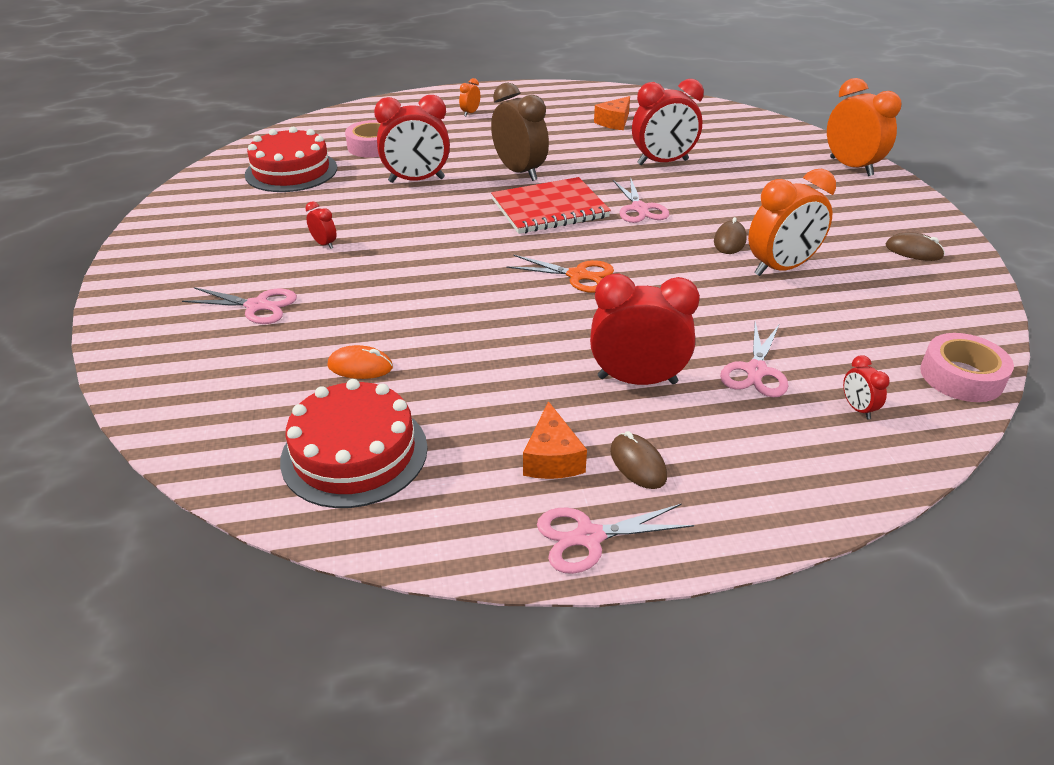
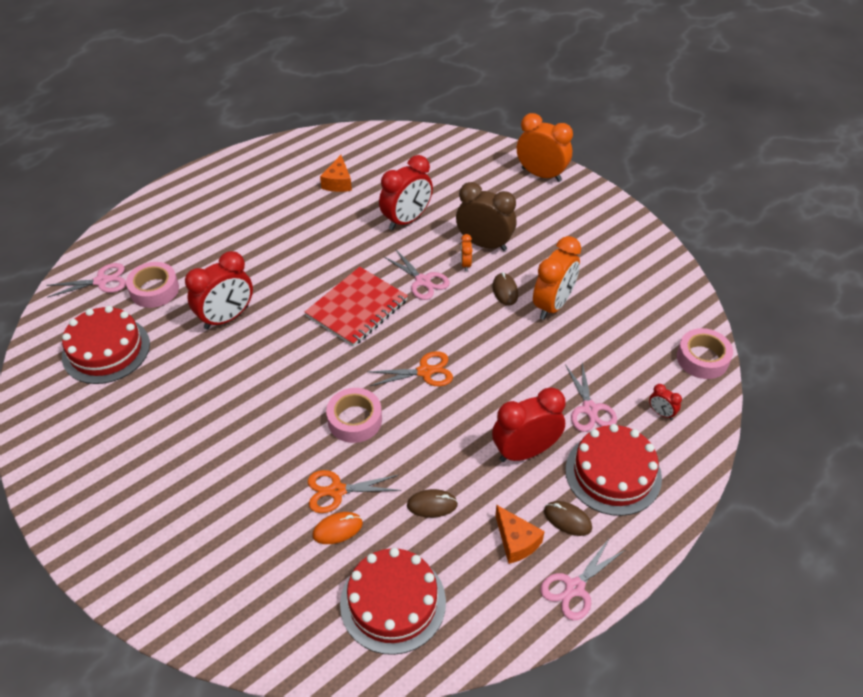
camera: 30 degrees left, 10 degrees up
pink scissors [182,287,297,324] -> pink scissors moved to [46,263,126,298]
red clock [305,201,337,249] -> none
orange clock [459,78,480,116] -> orange clock moved to [461,234,472,271]
brown clock [491,83,549,181] -> brown clock moved to [456,182,516,251]
brown mouse [886,232,945,261] -> brown mouse moved to [407,489,458,518]
none -> orange scissors [308,470,401,513]
none -> pink tape [326,388,382,443]
none -> red cake [566,424,662,516]

